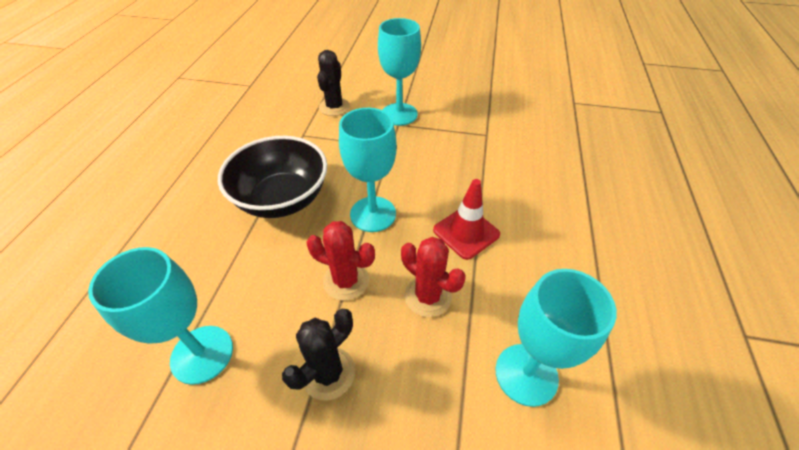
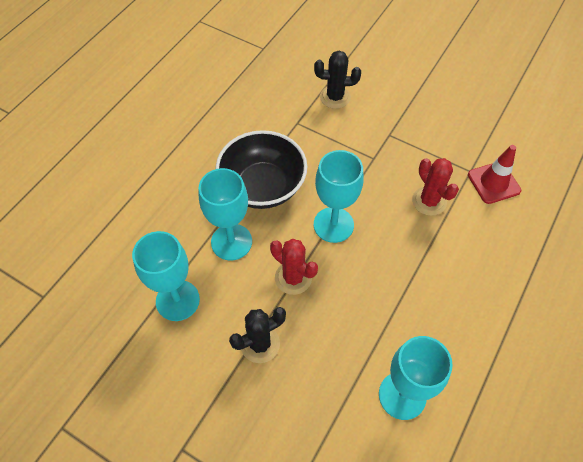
camera: 20 degrees right, 10 degrees up
black cactus [317,50,350,116] -> black cactus turned 60 degrees clockwise [314,51,361,109]
turquoise goblet [378,18,421,126] -> turquoise goblet moved to [199,168,252,260]
red cactus [401,237,465,317] -> red cactus moved to [412,158,459,216]
red traffic cone [433,179,500,260] -> red traffic cone moved to [468,145,521,204]

